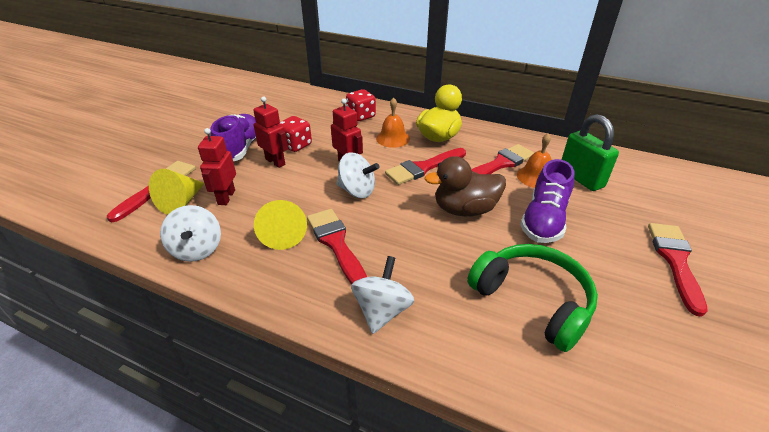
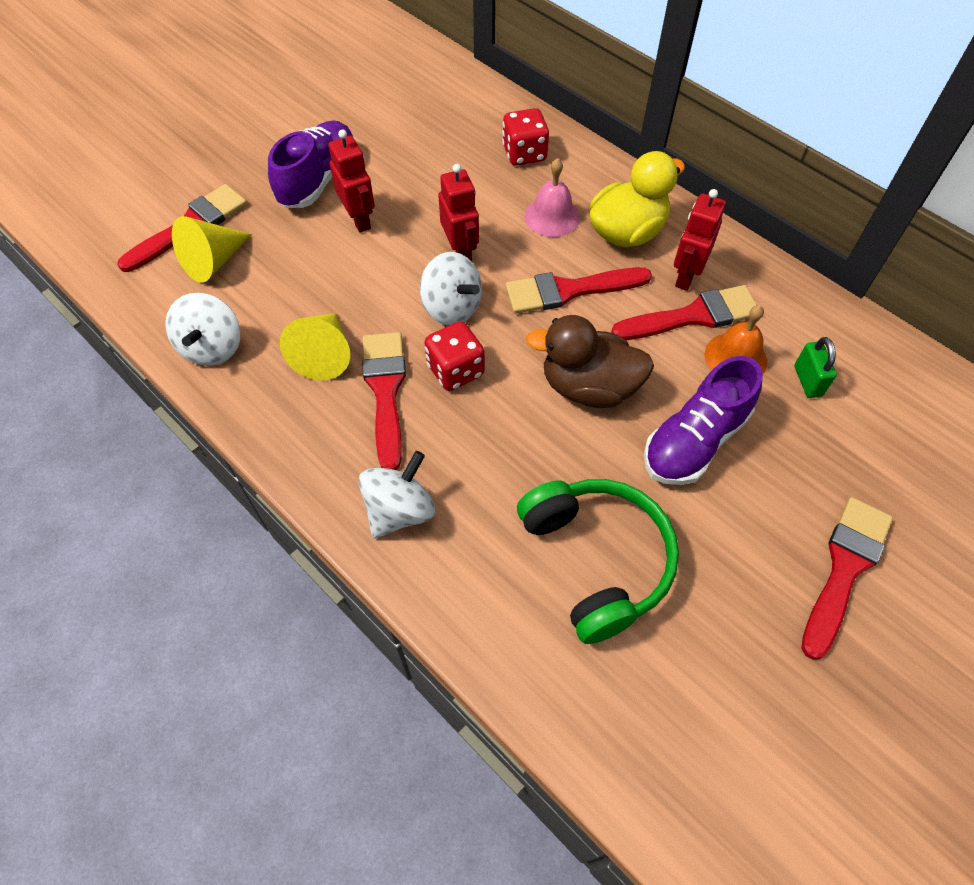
camera: 20 degrees right, 20 degrees up
red robot [198,128,236,205] -> red robot moved to [674,189,726,291]
red dice [279,116,312,152] -> red dice moved to [424,321,485,391]
orange bell [376,97,410,148] -> pink bell [524,158,580,237]
green padlock [561,114,619,191] -> green padlock [794,337,837,398], size x0.55

